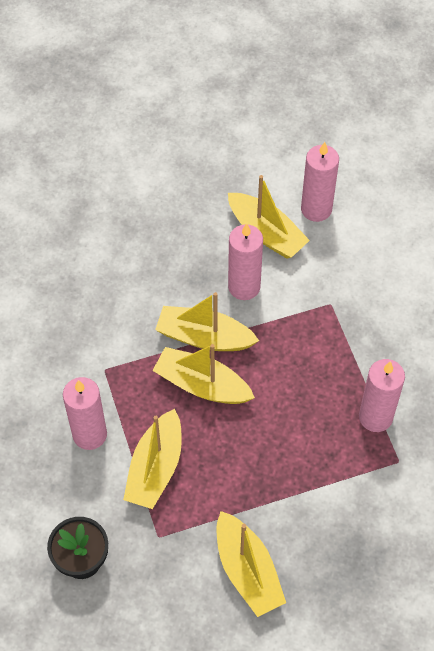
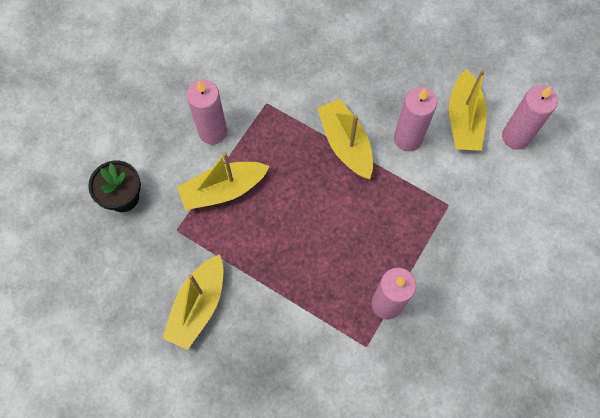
camera: 50 degrees right, 10 degrees up
yellow boat [152,344,255,404] -> none

